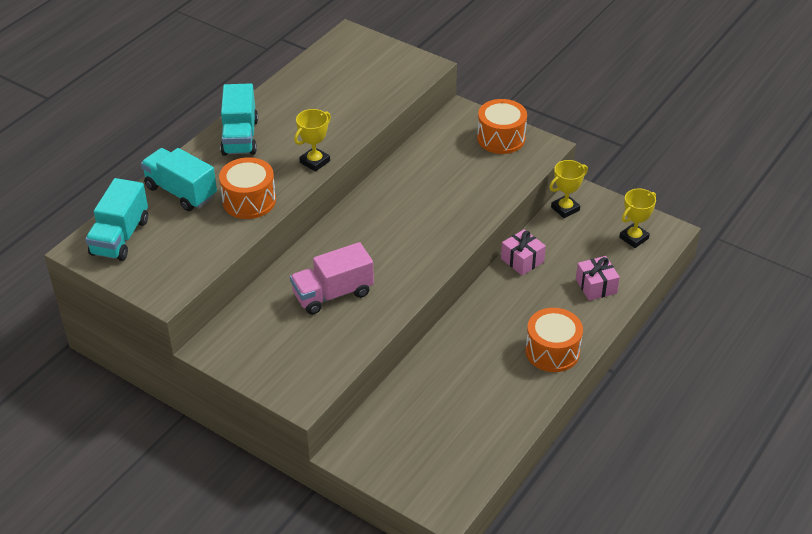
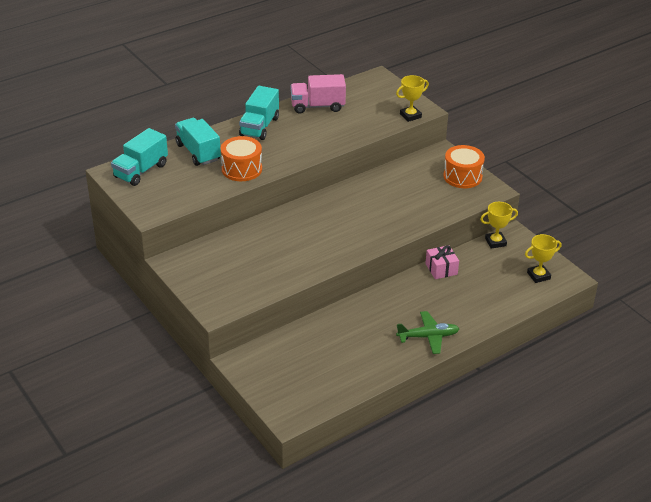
camera: 20 degrees right, 5 degrees down
pink truck [290,242,374,315] -> pink truck moved to [290,74,346,114]
yellow trophy [294,109,331,172] -> yellow trophy moved to [396,75,429,122]
orange drum [525,308,583,372] -> green plane [396,311,460,354]
pink gift [576,256,620,301] -> none

